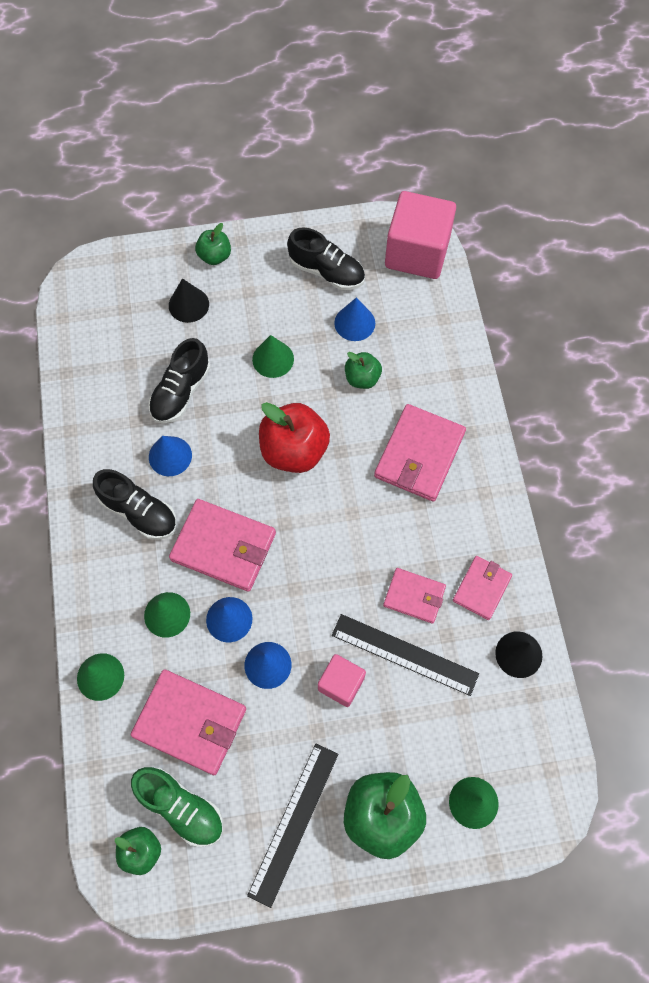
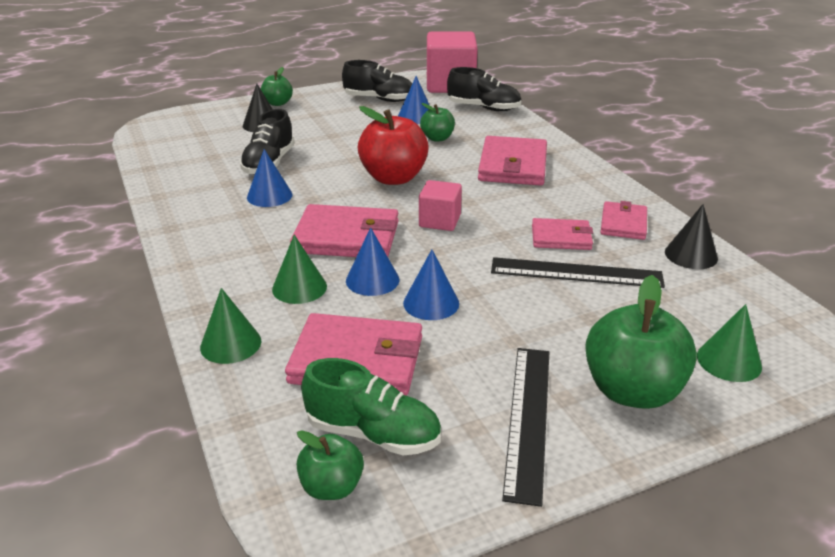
camera: 15 degrees left, 35 degrees down
black shoe [93,469,177,540] -> black shoe moved to [447,67,522,111]
green cone [252,335,294,378] -> none
pink cube [318,654,366,707] -> pink cube moved to [419,180,462,231]

